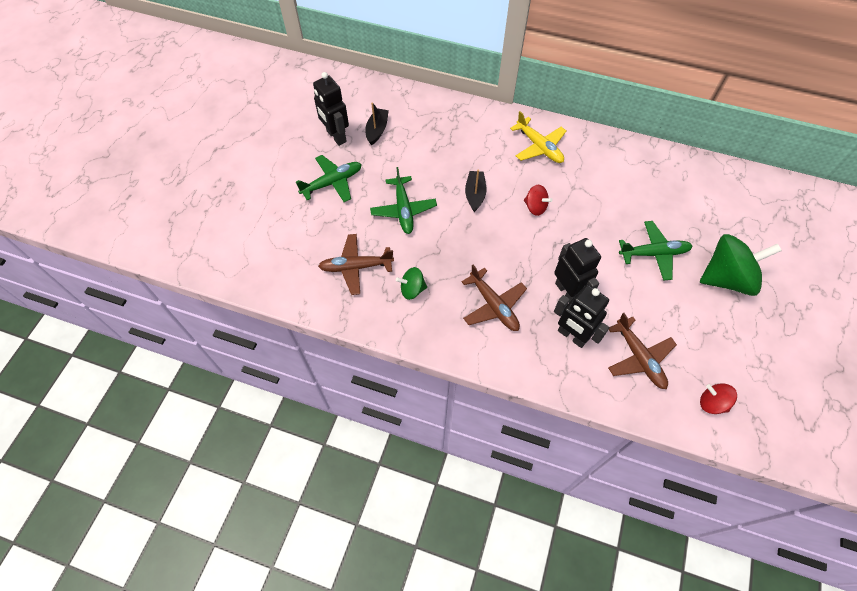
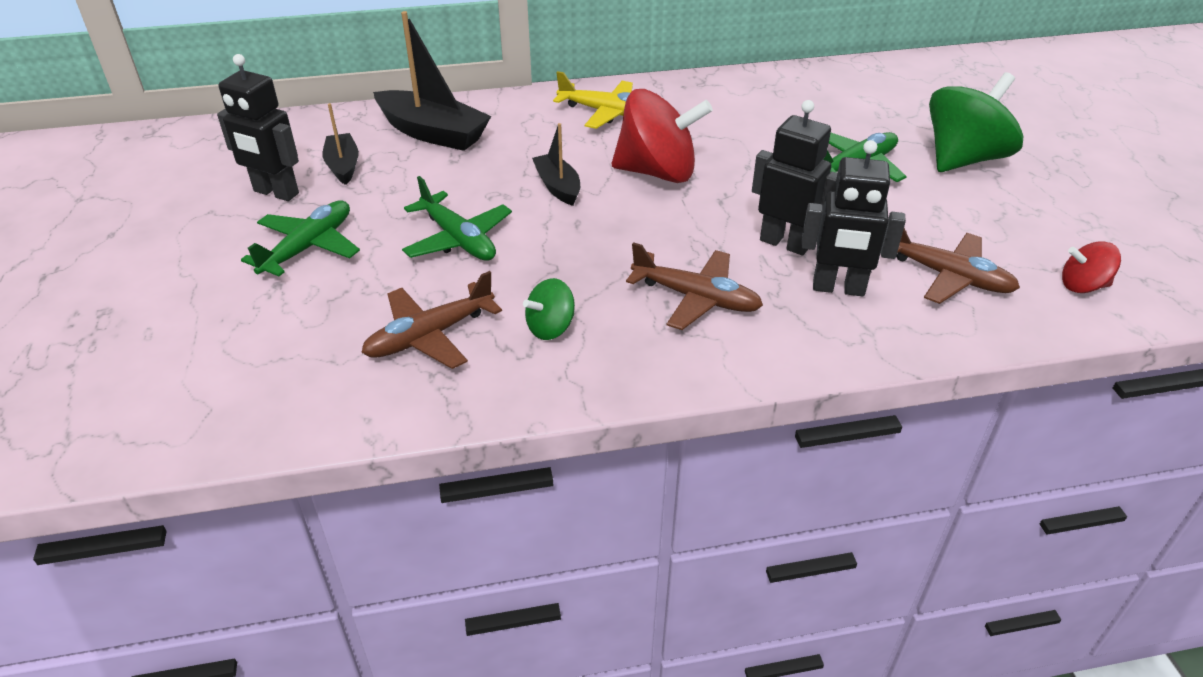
camera: 30 degrees left, 20 degrees down
red spinning top [524,185,552,216] -> red spinning top [612,89,713,183], size x2.03
none -> black boat [373,11,491,151]

